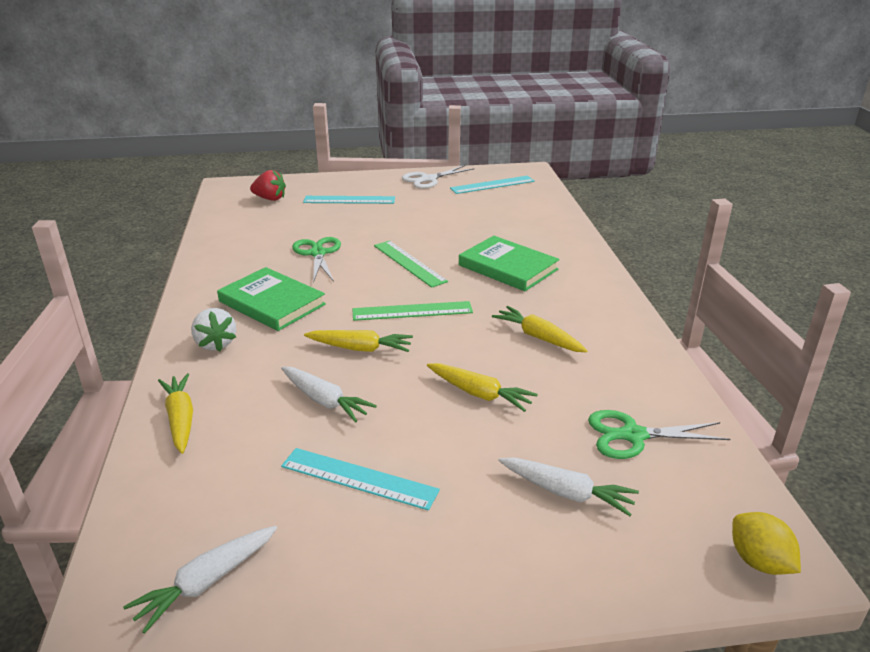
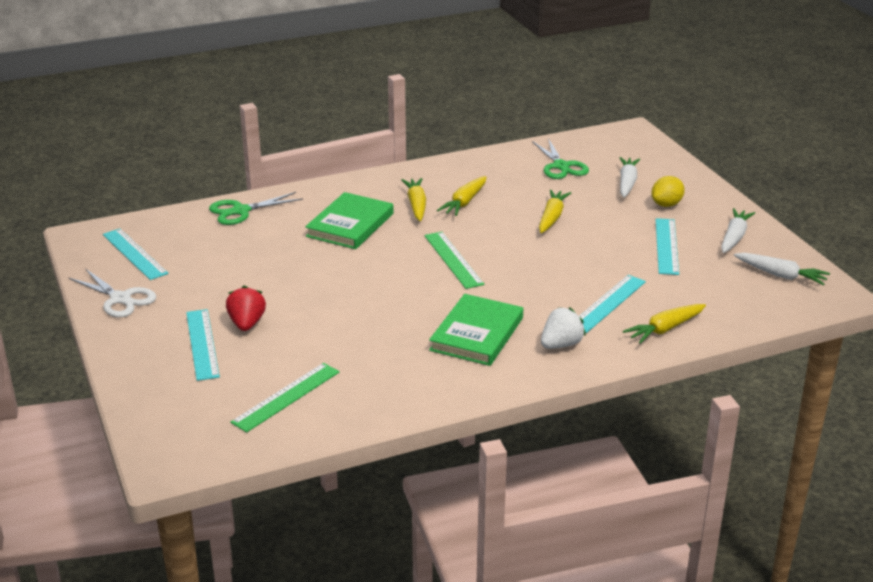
camera: 105 degrees left, 0 degrees up
red strawberry [250,170,286,201] -> red strawberry moved to [226,286,266,331]
white carrot [281,367,377,423] -> white carrot moved to [721,208,755,253]
green scissors [292,237,341,283] -> green scissors moved to [209,192,303,225]
yellow carrot [304,330,413,352] -> yellow carrot moved to [401,178,426,221]
green ruler [374,241,448,288] -> green ruler moved to [230,363,340,433]
yellow lemon [732,512,801,575] -> yellow lemon moved to [651,176,685,207]
none -> turquoise ruler [579,275,646,333]

